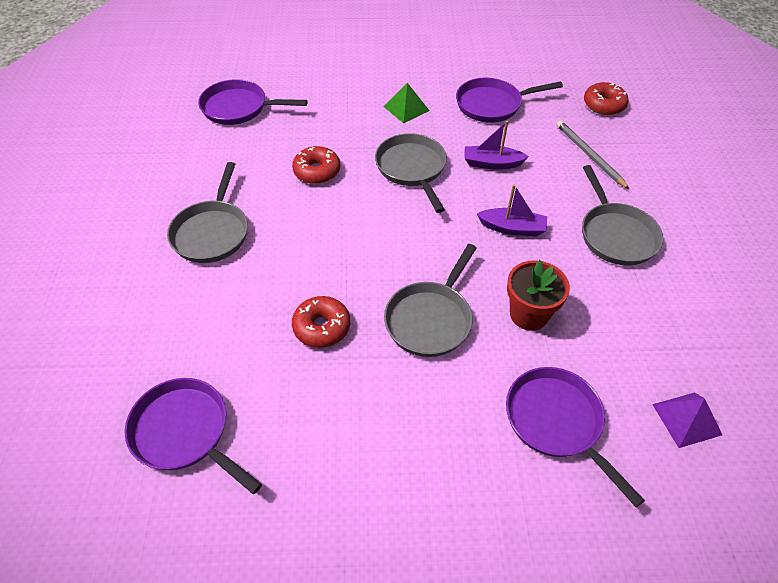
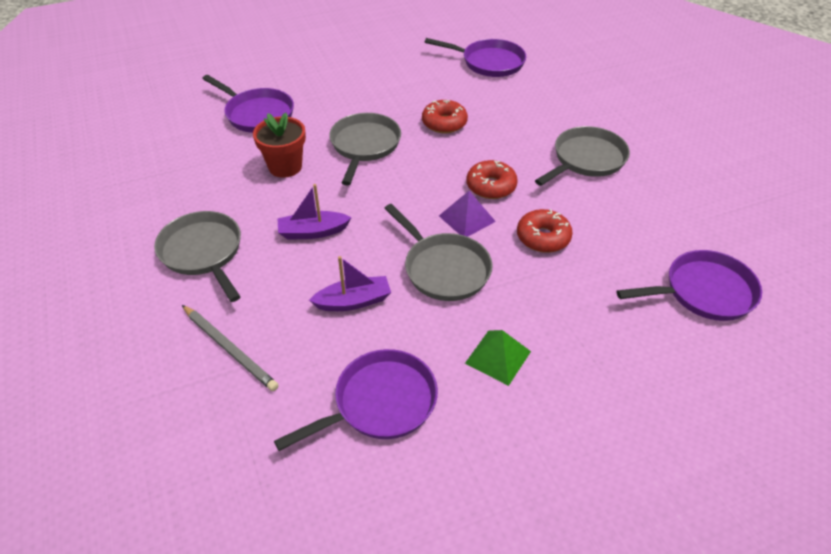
camera: 160 degrees right, 5 degrees down
grey pan [167,162,248,263] -> grey pan turned 60 degrees clockwise [535,126,630,186]
red donut [584,82,629,115] -> red donut moved to [466,160,518,199]
purple pyramid [652,392,722,448] -> purple pyramid moved to [439,191,496,237]

